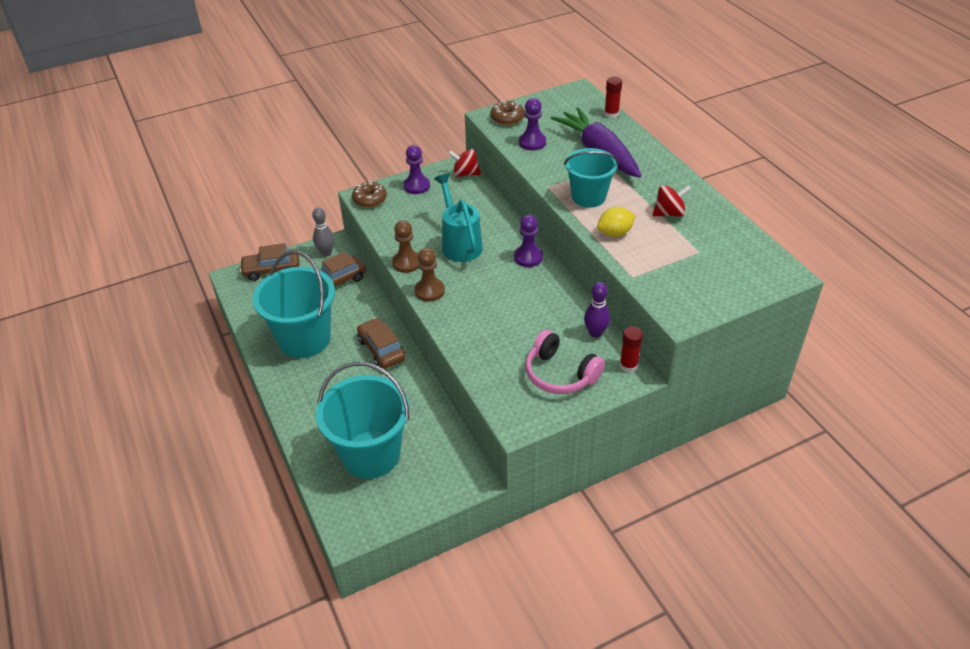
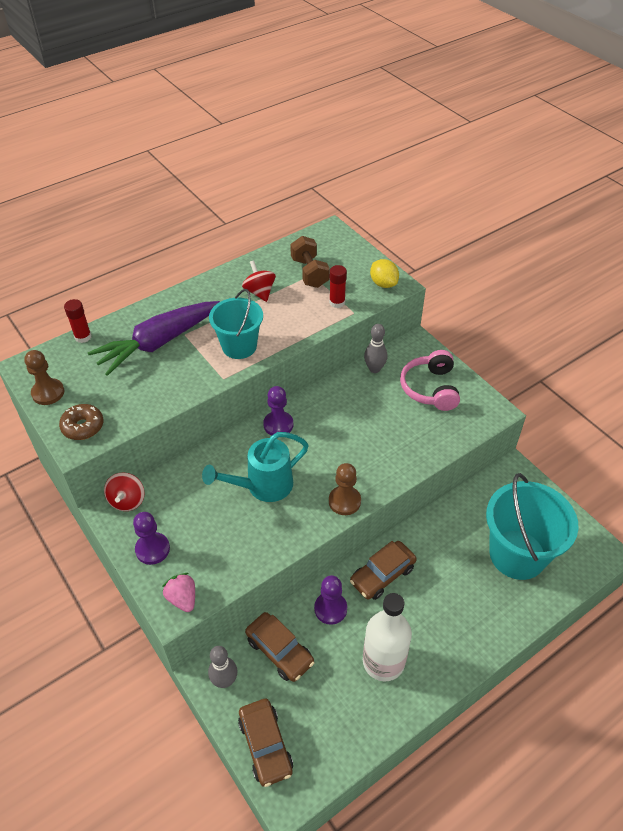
camera: 100 degrees left, 5 degrees up
turquoise bucket [253,251,335,358] -> white bottle [363,593,412,682]
brown donut [352,181,387,208] -> pink strawberry [162,573,195,612]
brown pawn [392,220,418,273] -> brown pawn moved to [24,350,64,405]
purple pawn [519,98,546,151] -> purple pawn moved to [314,575,347,625]
pink headphones [525,330,605,394] -> pink headphones turned 150 degrees clockwise [400,350,460,411]
purple bowling pin [584,282,610,338] -> grey bowling pin [364,324,387,373]
yellow lemon [597,207,635,237] -> yellow lemon moved to [370,259,399,288]
red glue stick [619,326,643,373] -> red glue stick moved to [329,265,347,308]
none -> brown dumbbell [290,236,330,288]

